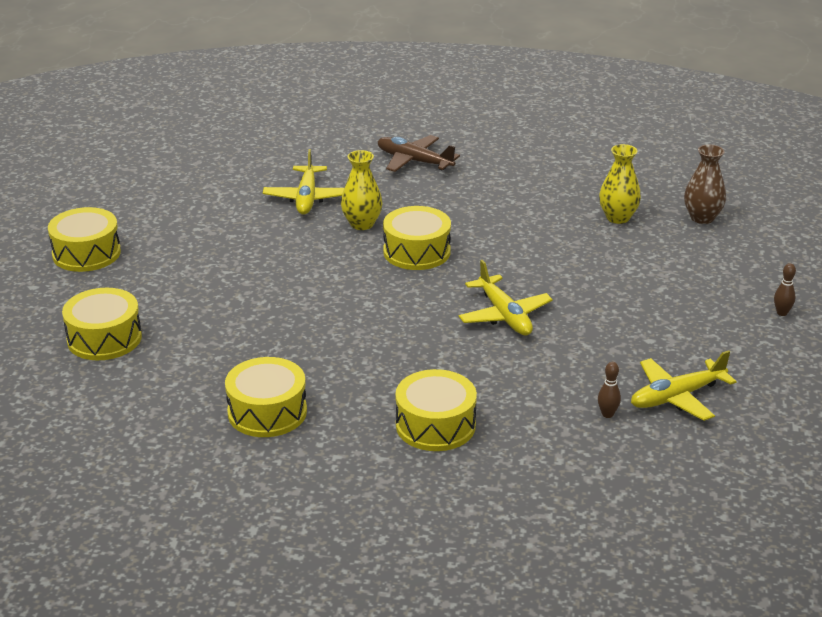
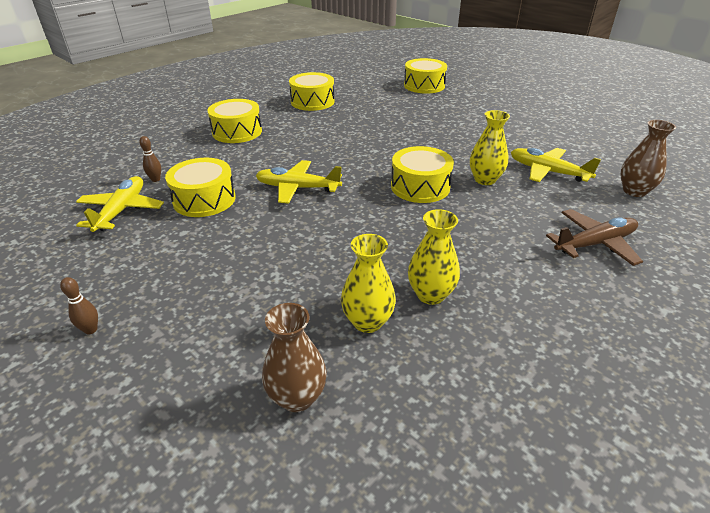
camera: 125 degrees right, 5 degrees up
yellow drum [48,207,121,272] -> yellow drum moved to [165,158,236,217]
none -> yellow vase [408,209,460,305]
none -> brown vase [620,120,676,197]

